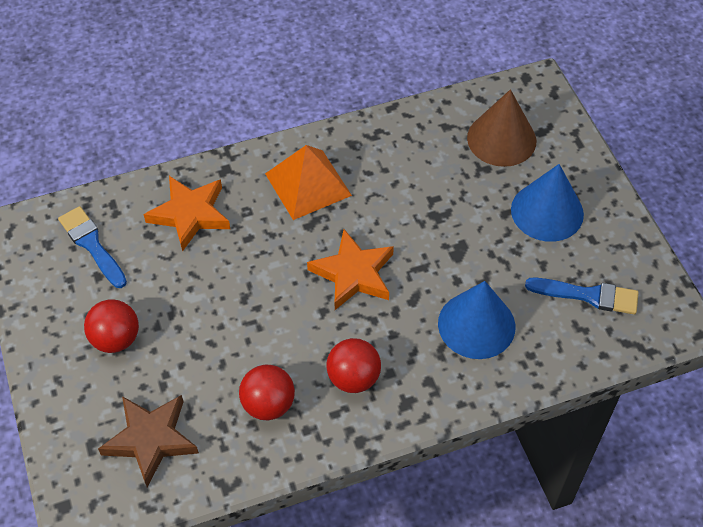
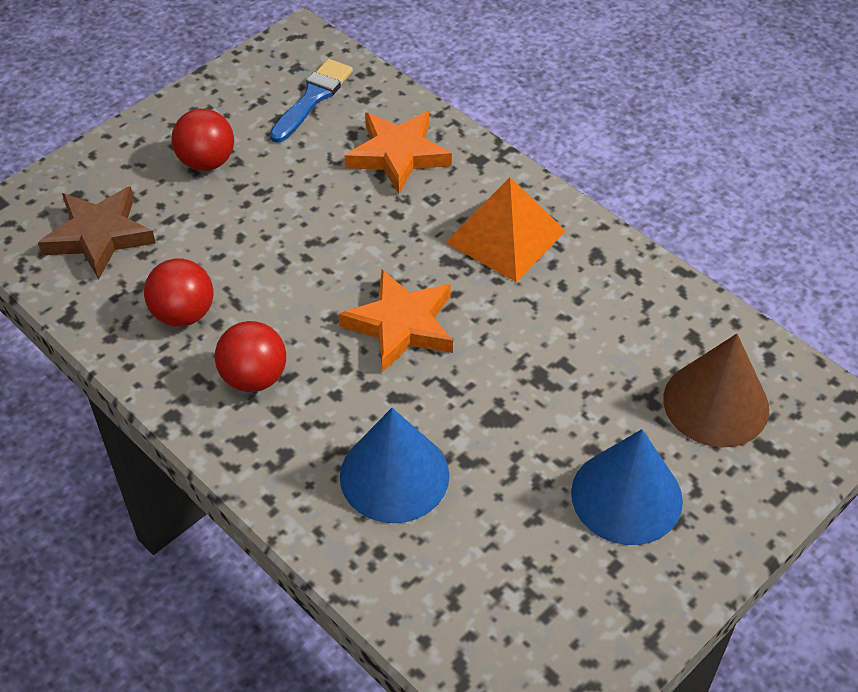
camera: 65 degrees right, 5 degrees down
blue brush [525,278,639,315] -> none

